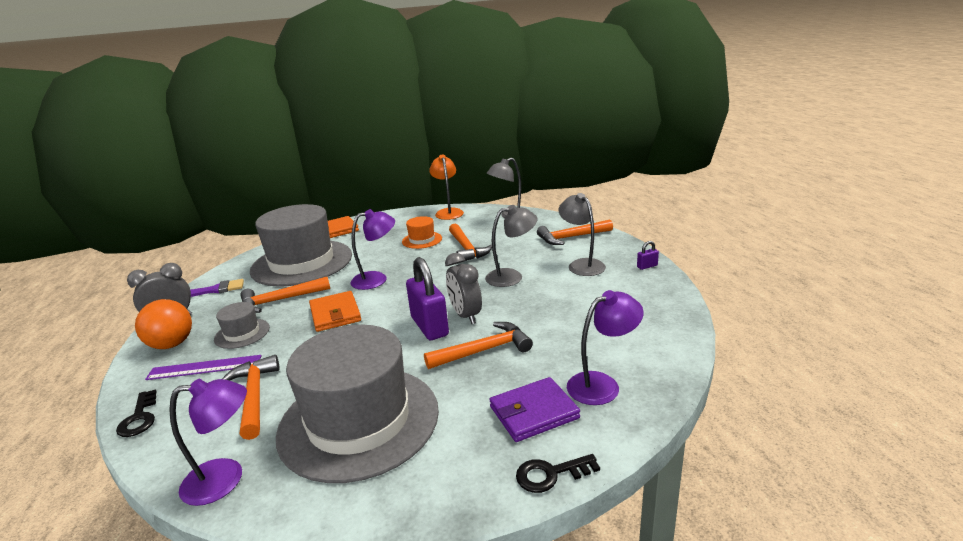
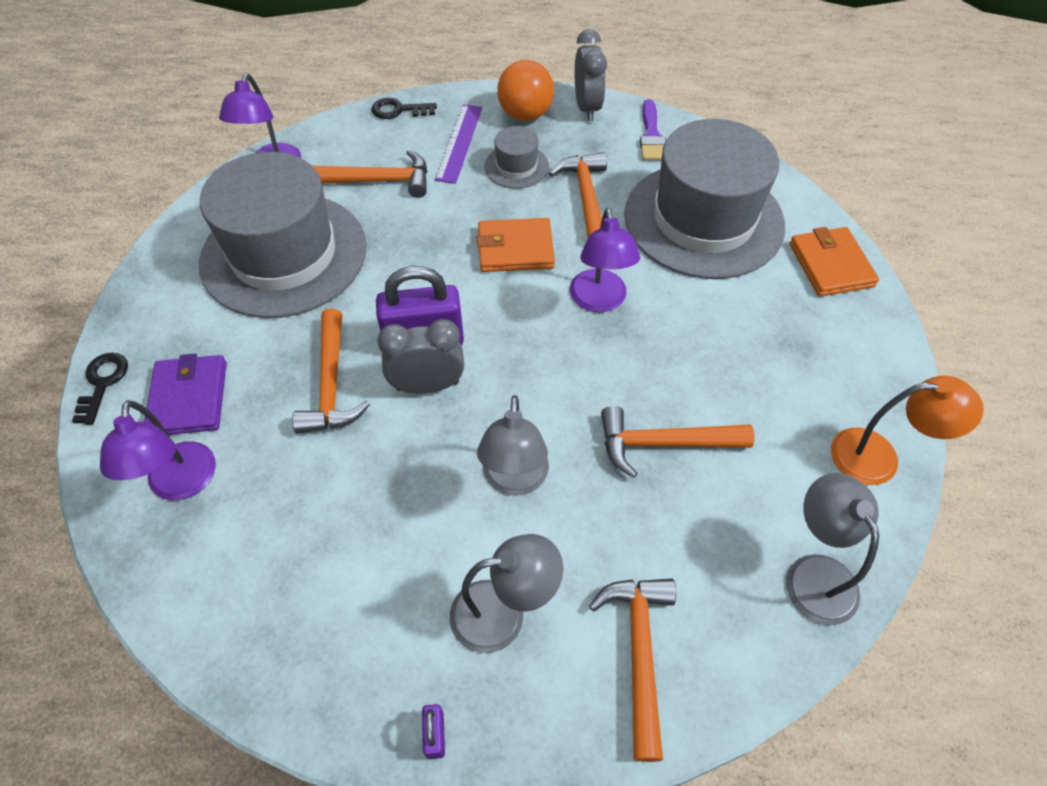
camera: 105 degrees right, 30 degrees up
orange hat [402,216,442,249] -> none

